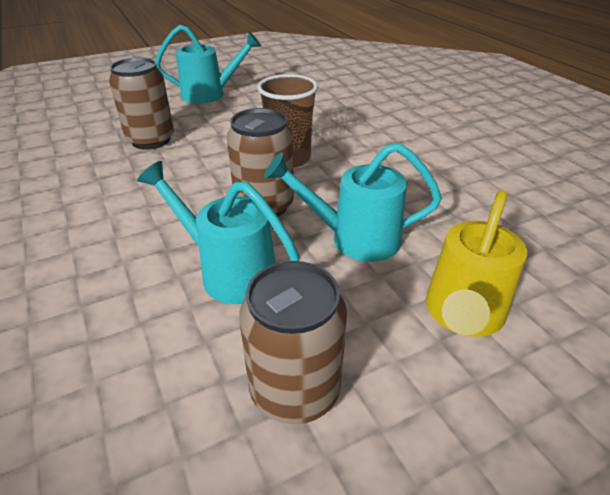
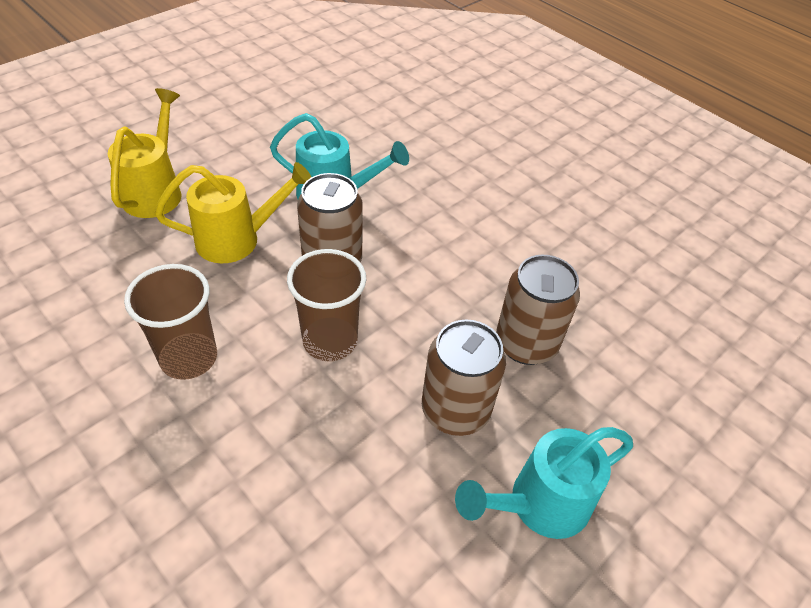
camera: 160 degrees right, 10 degrees up
brown can [239,261,347,424] -> brown can moved to [422,320,506,436]
turquoise watering can [264,143,442,262] -> yellow watering can [155,162,311,263]
none -> brown cup [124,264,217,380]

